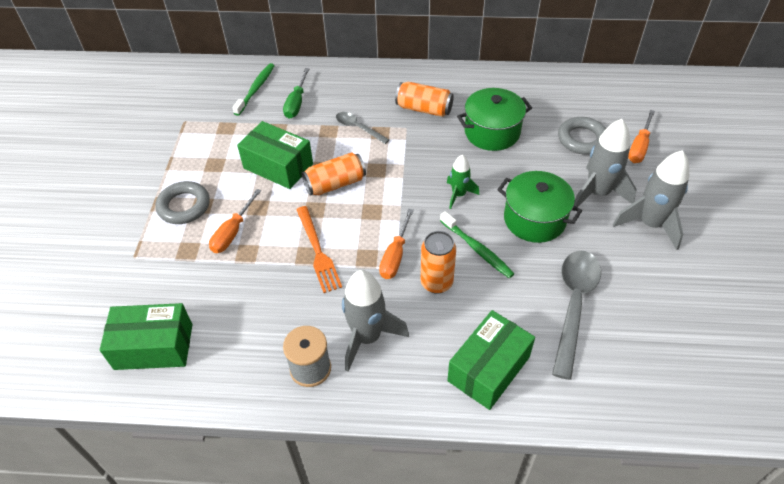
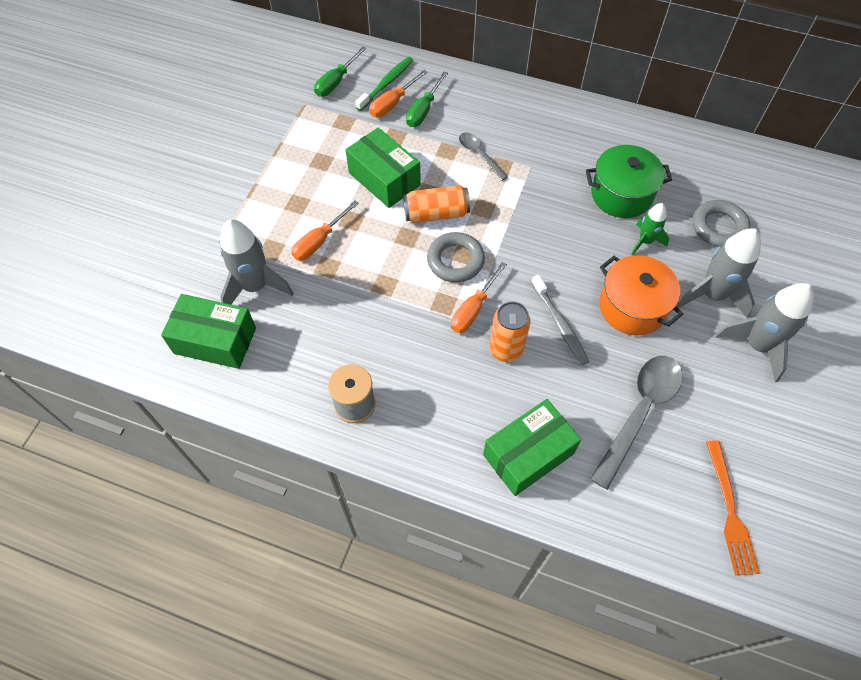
camera: 15 degrees right, 10 degrees up
grey ring [155,181,210,224] -> grey ring moved to [427,232,485,282]
orange fork [296,206,342,293] -> orange fork moved to [706,440,760,576]
grey rocket [342,270,409,372] -> grey rocket moved to [220,219,294,304]
orange can [395,82,454,117] -> none
green toothbrush [440,211,515,278] -> grey toothbrush [531,275,589,365]
green rocket [447,155,479,209] -> green rocket moved to [631,203,669,255]
green pot [497,171,582,243] -> orange pot [599,255,683,335]
orange screwdriver [628,110,655,163] -> orange screwdriver moved to [369,70,428,117]
none -> green screwdriver [314,47,367,97]

